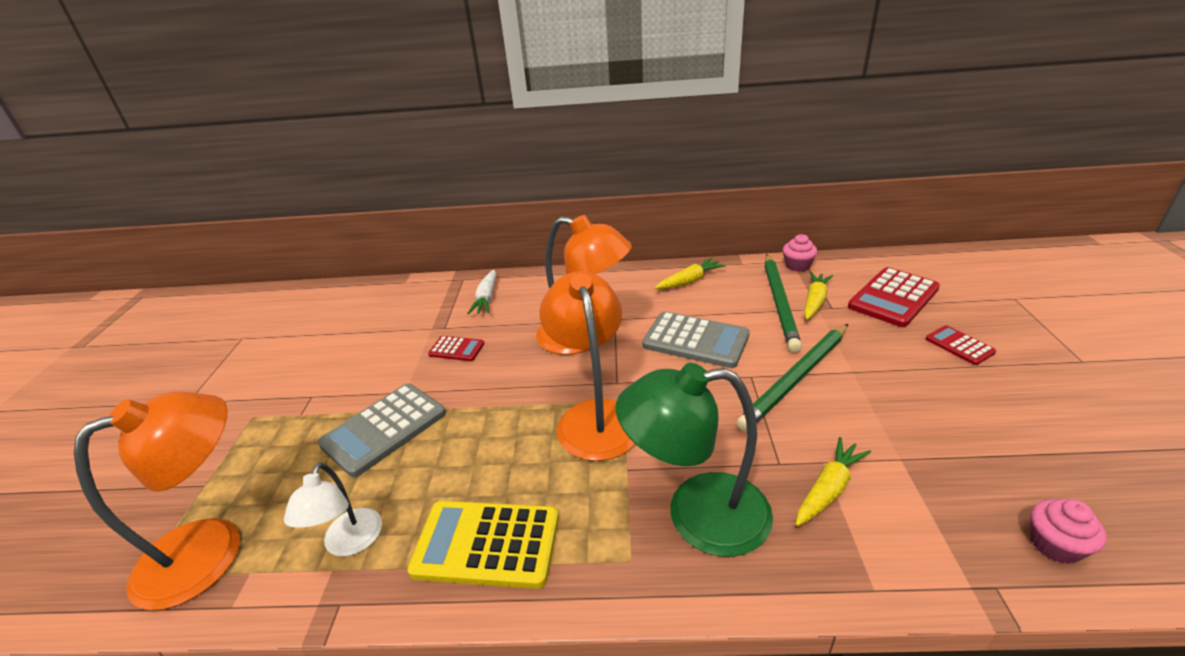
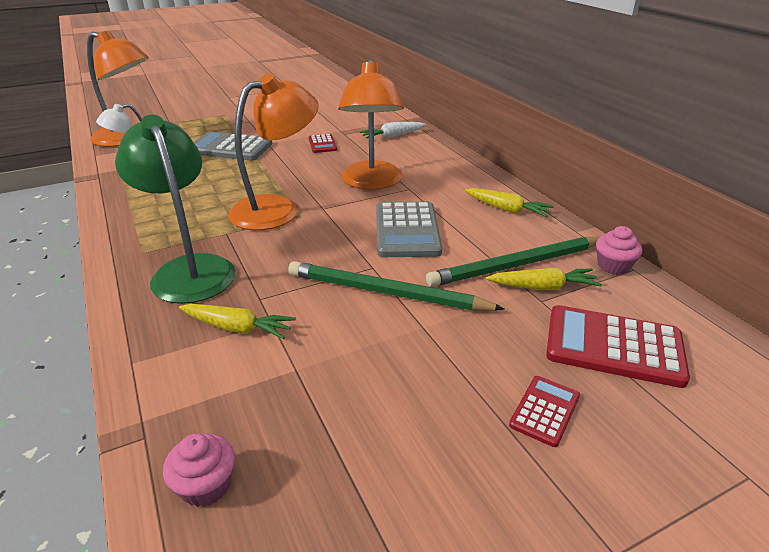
camera: 60 degrees right, 0 degrees up
yellow calculator [407,501,559,589] -> none

